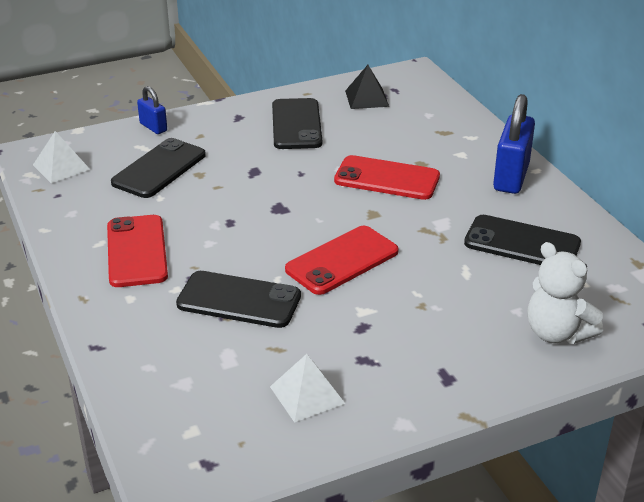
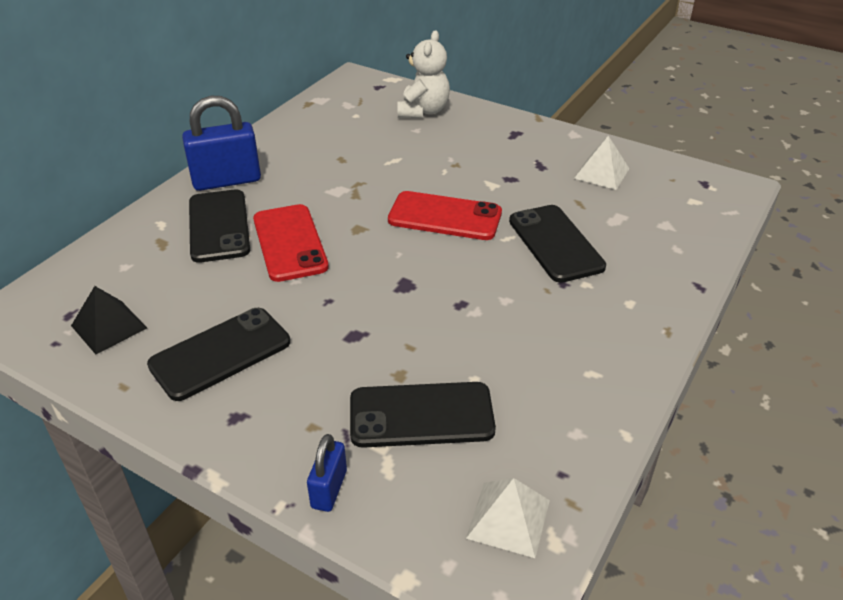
camera: 125 degrees left, 5 degrees up
red phone [107,215,168,287] -> none
black phone [464,215,581,265] -> black phone moved to [189,189,250,263]

